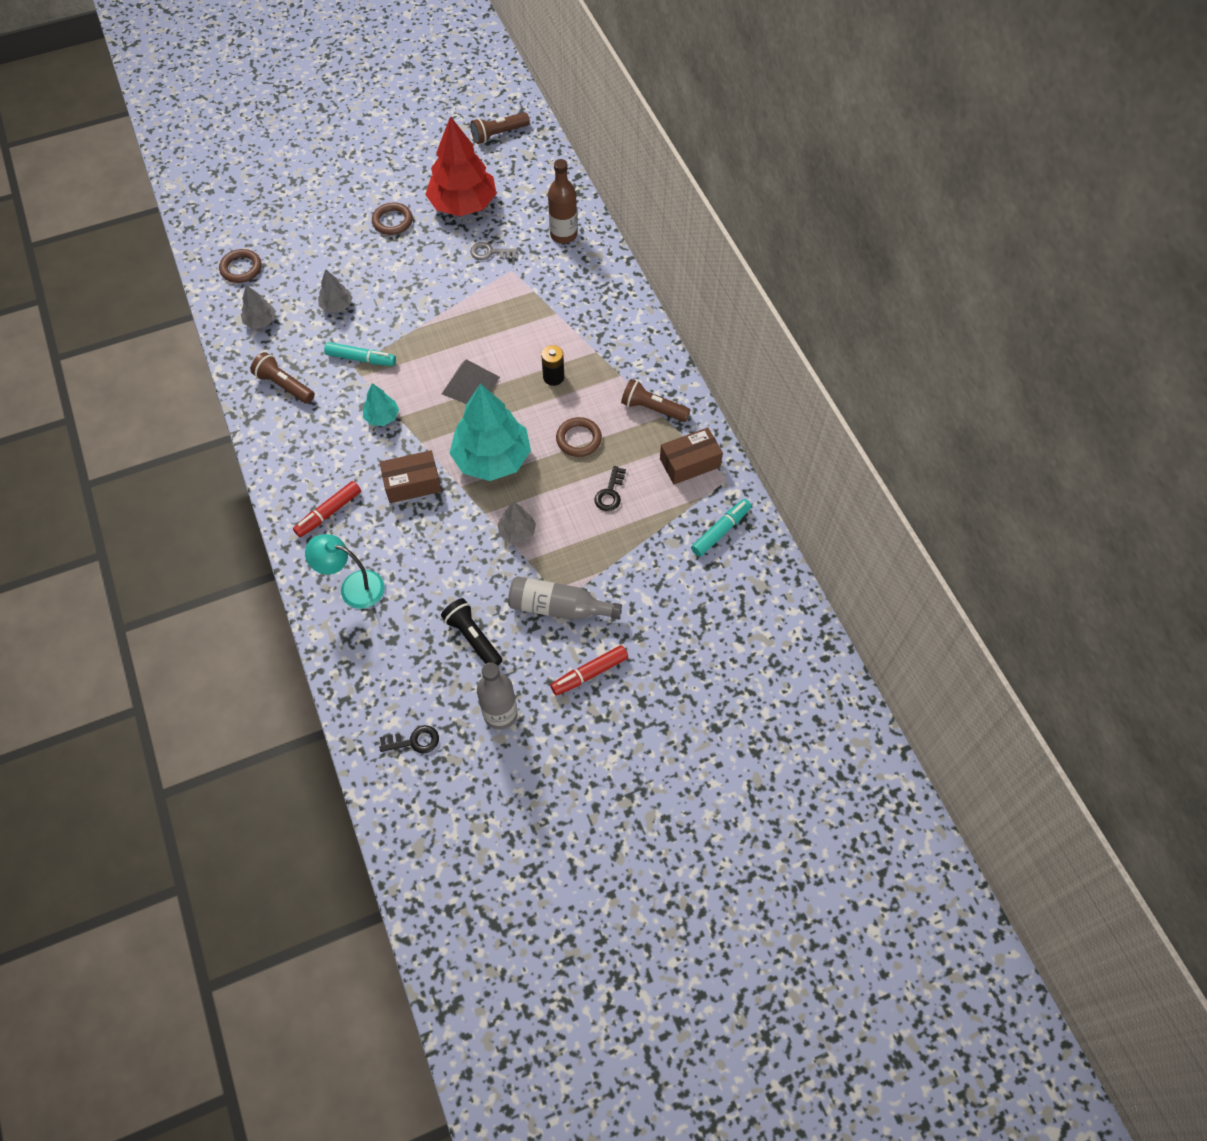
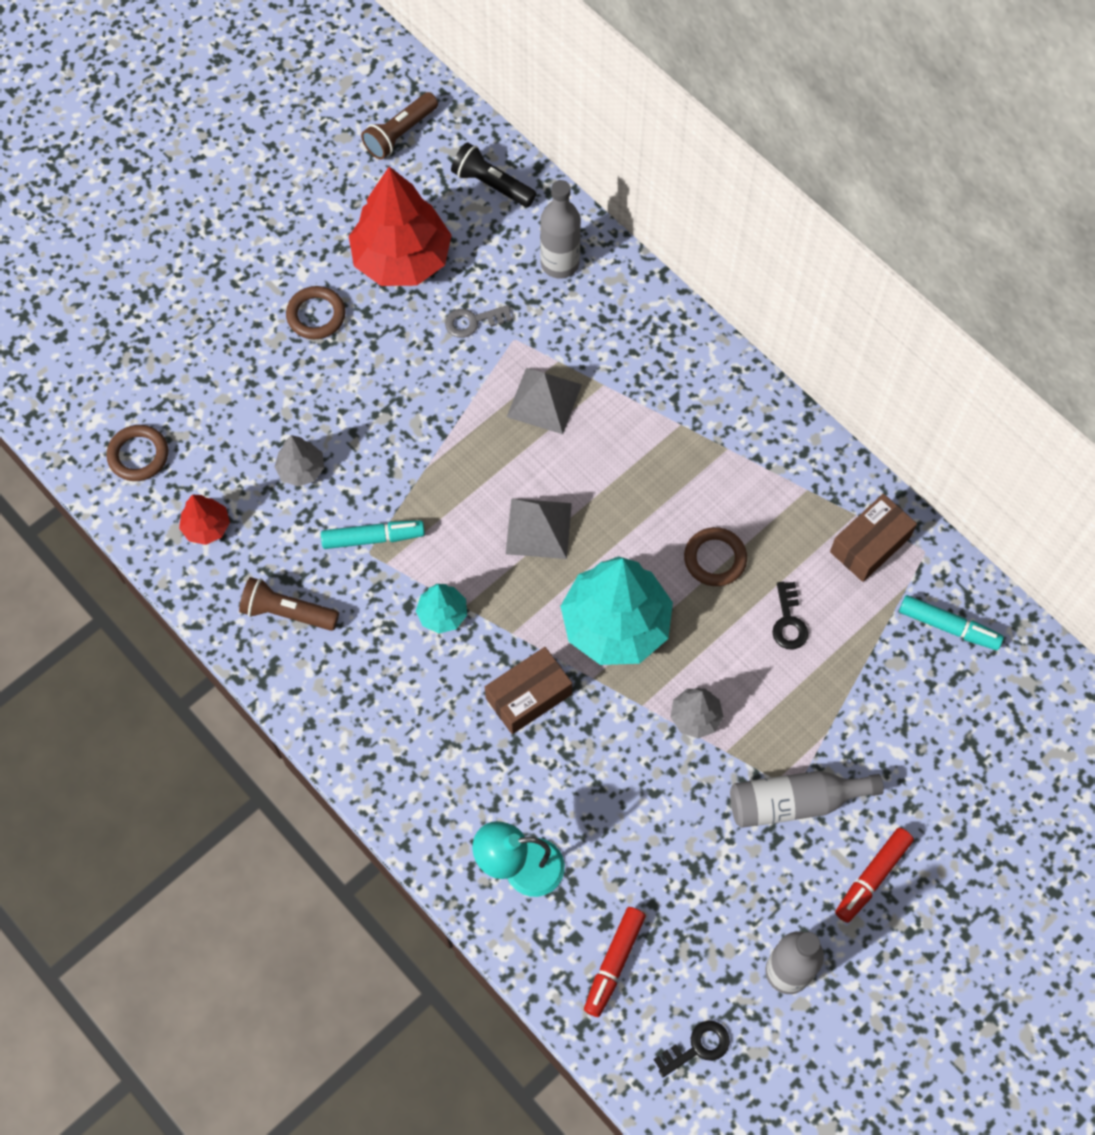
camera: 20 degrees left, 5 degrees up
grey tree [241,285,276,329] -> red tree [179,494,230,545]
red marker [293,481,361,537] -> red marker moved to [584,907,646,1017]
black flashlight [441,598,502,666] -> black flashlight moved to [451,142,536,207]
black battery [541,345,564,386] -> none
brown bottle [548,159,577,244] -> grey bottle [540,180,581,279]
brown flashlight [621,379,690,422] -> none
turquoise marker [691,499,752,557] -> turquoise marker turned 90 degrees clockwise [899,595,1004,650]
none -> grey pyramid [507,368,582,434]

